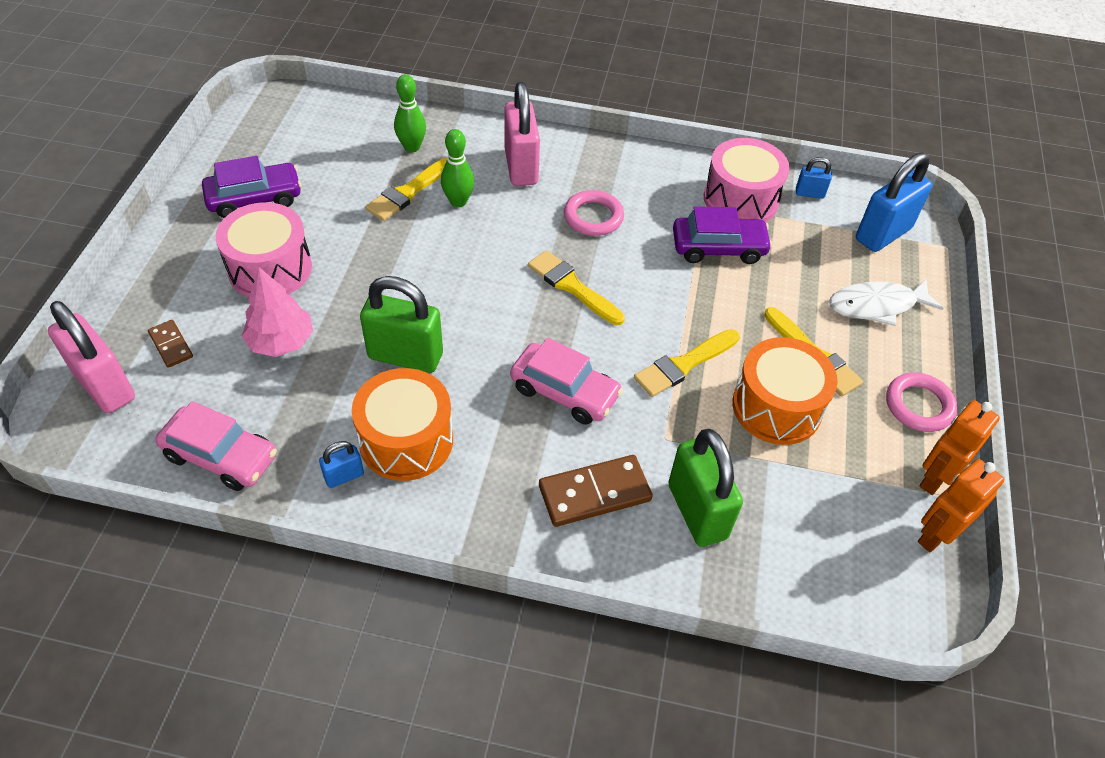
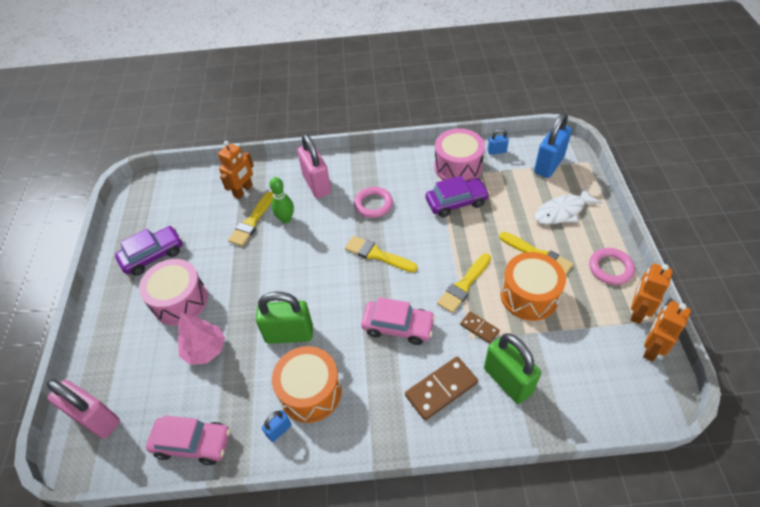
camera: 10 degrees left, 0 degrees up
brown domino [148,320,193,368] -> brown domino moved to [460,312,500,344]
green bowling pin [394,74,426,152] -> orange robot [218,141,254,199]

